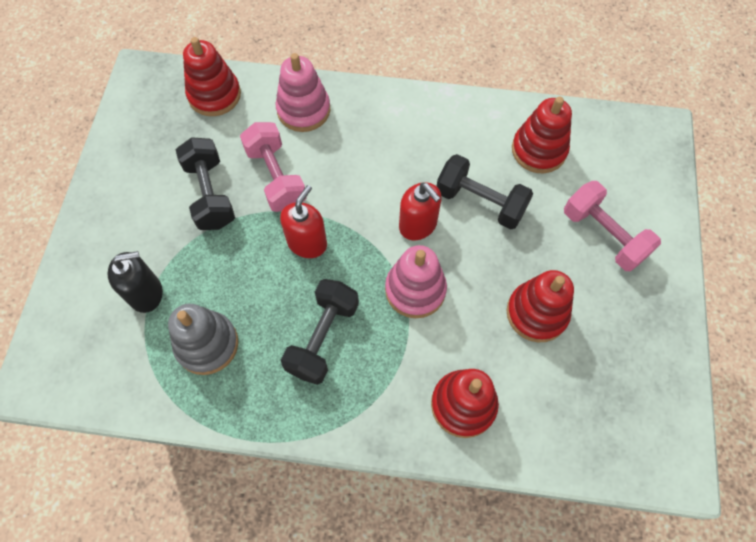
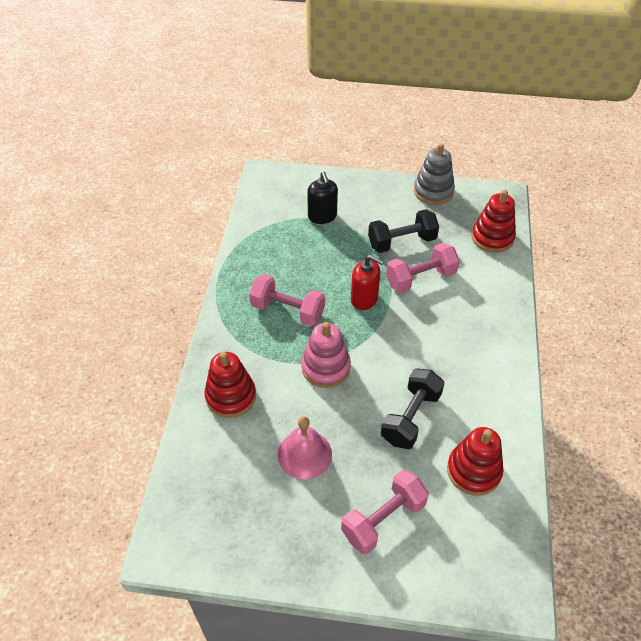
camera: 90 degrees right, 15 degrees down
grey stacking toy [168,304,238,375] -> grey stacking toy moved to [414,143,455,205]
pink stacking toy [276,53,330,132] -> none
black dumbbell [281,279,359,385] -> pink dumbbell [249,274,325,326]
red soap dispenser [399,182,442,240] -> none
red stacking toy [506,270,574,342] -> pink bell [278,416,332,480]

